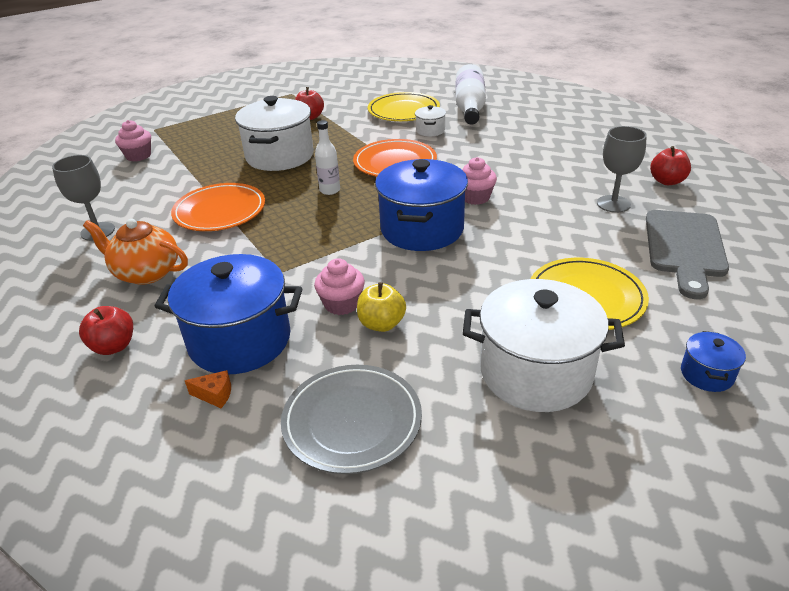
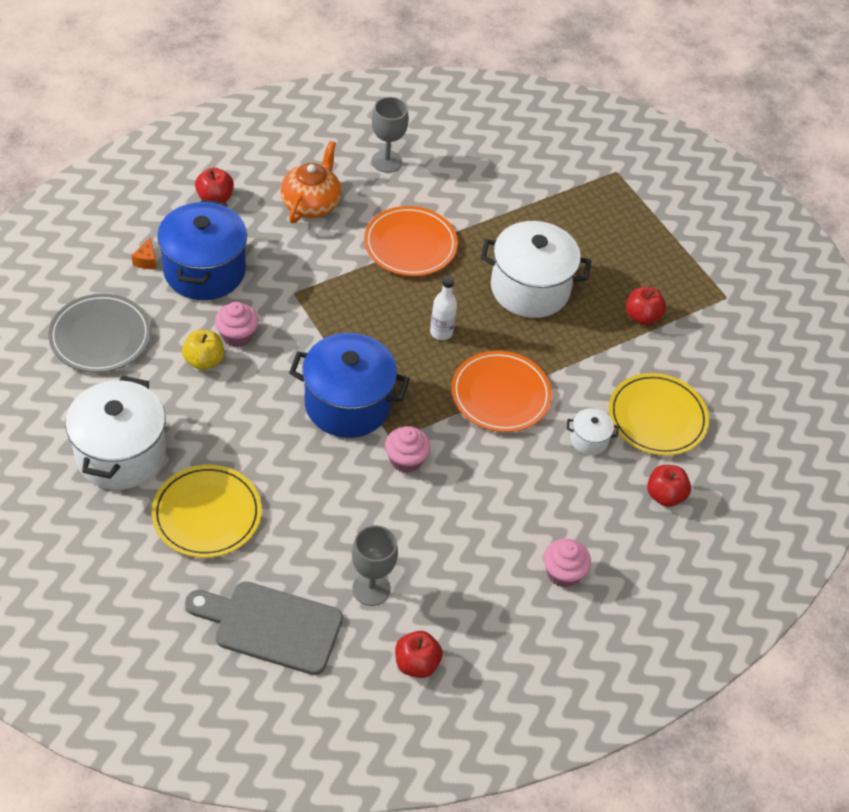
camera: 85 degrees right, 15 degrees up
pink cupcake [115,120,151,162] -> pink cupcake moved to [544,539,591,588]
white bottle [455,64,486,125] -> red apple [647,465,691,507]
blue pot [681,331,746,392] -> none

